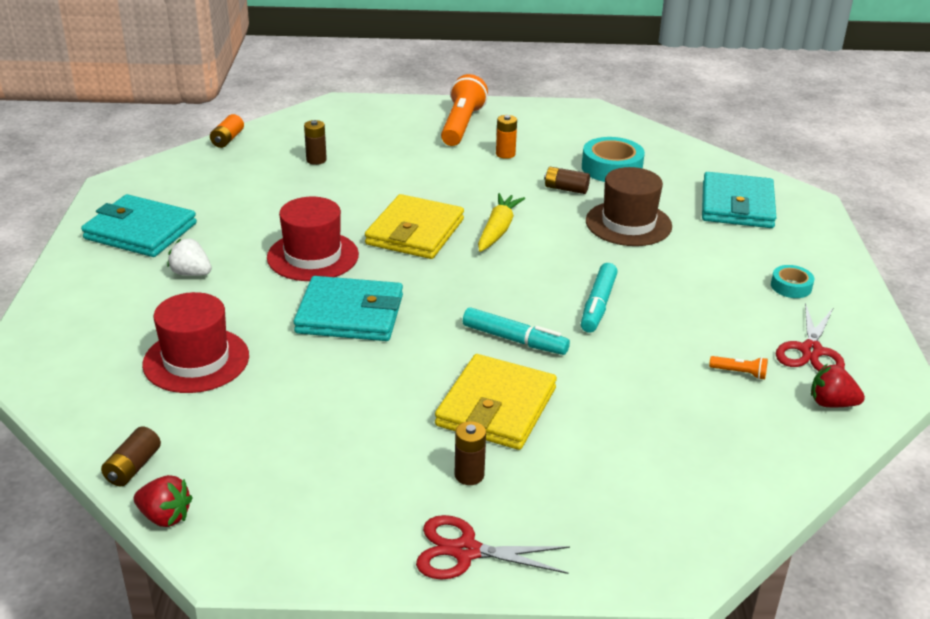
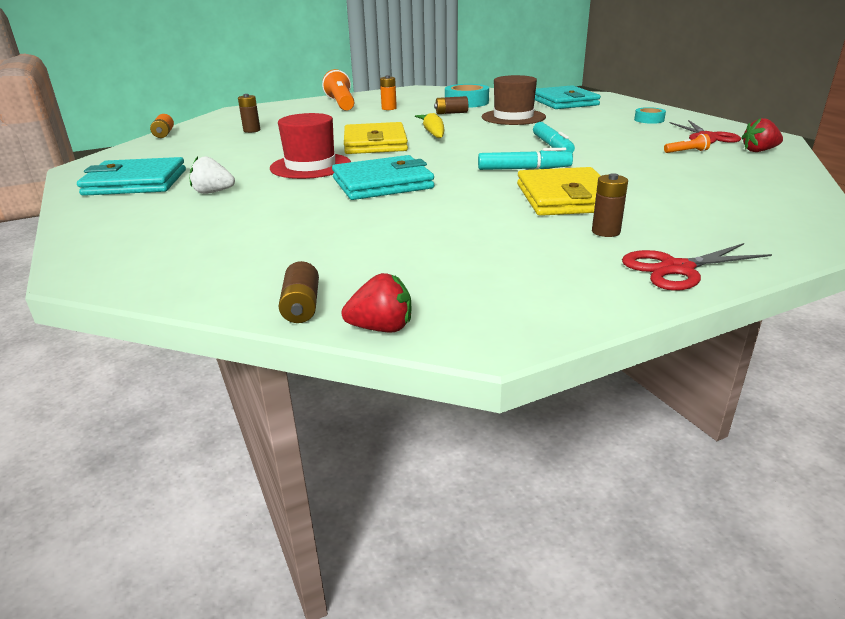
camera: 25 degrees left, 5 degrees down
red hat [142,292,249,393] -> none

